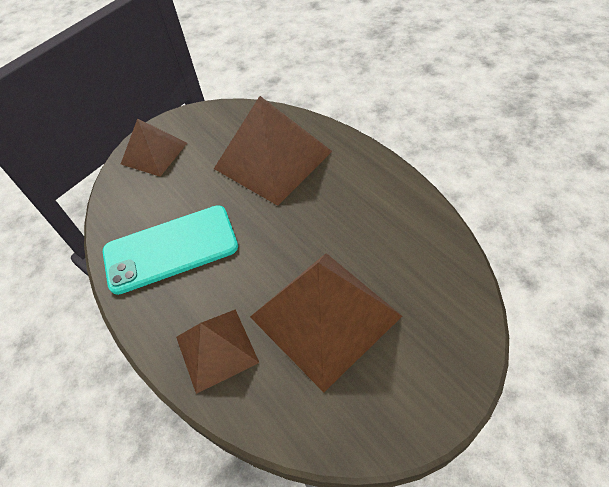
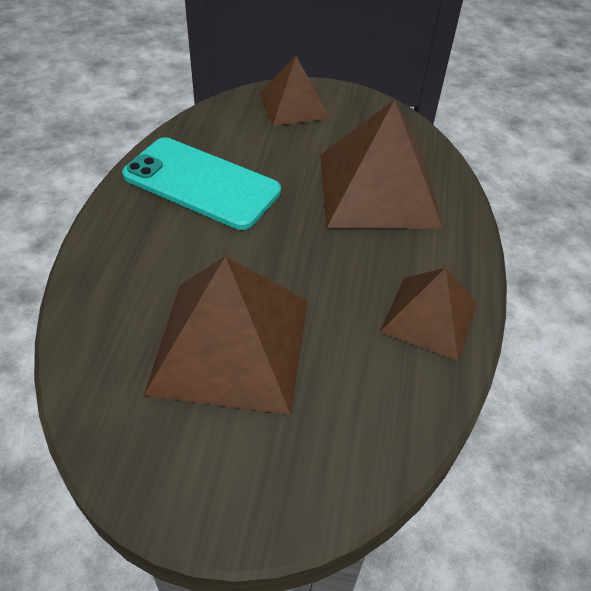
camera: 40 degrees right, 5 degrees down
brown pyramid [176,309,259,394] -> brown pyramid moved to [380,268,478,361]

